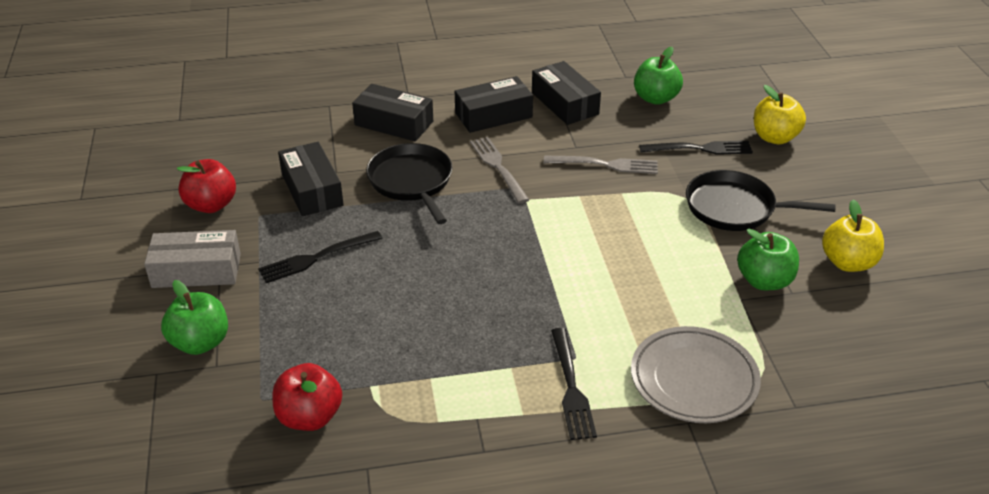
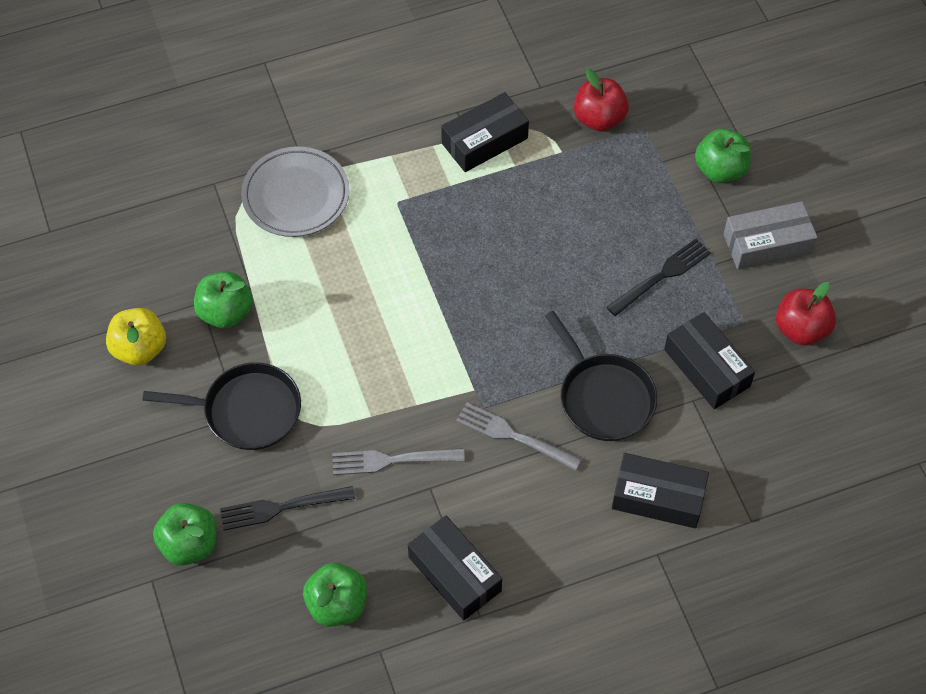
camera: 170 degrees right, 20 degrees up
black box [455,76,533,133] -> black box moved to [441,92,529,172]
grey fork [470,137,529,204] -> grey fork turned 150 degrees clockwise [456,403,582,471]
black fork [551,328,597,440] -> none
yellow apple [754,85,806,144] -> green apple [153,503,217,565]

